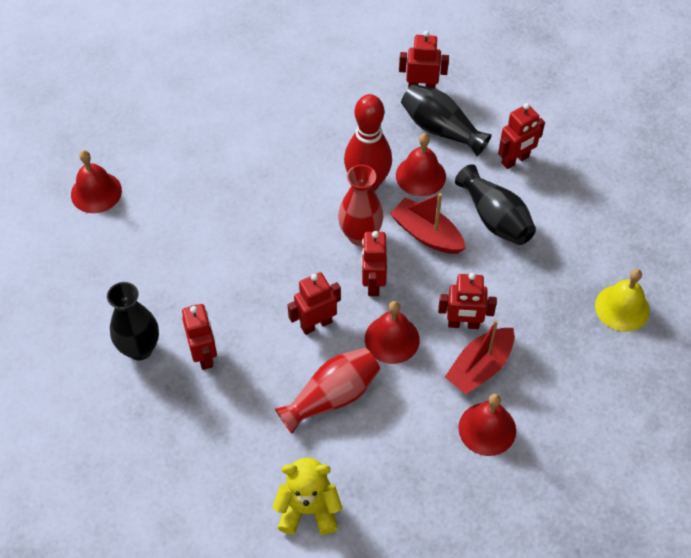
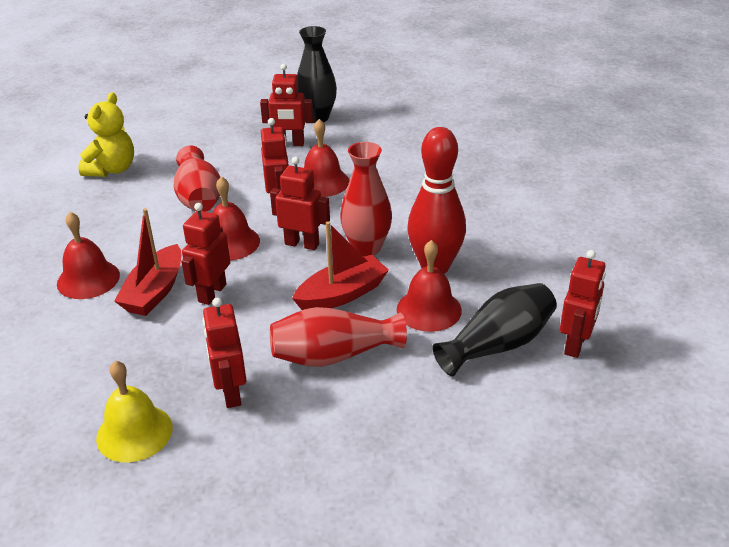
camera: 110 degrees right, 20 degrees down
red bell [71,150,122,213] -> red bell moved to [304,119,349,197]
red boat [445,319,514,394] -> red boat turned 135 degrees counterclockwise [114,208,182,316]
black vase [455,164,536,245] -> red vase [270,307,407,367]
red robot [498,103,545,169] -> red robot moved to [202,298,247,408]

